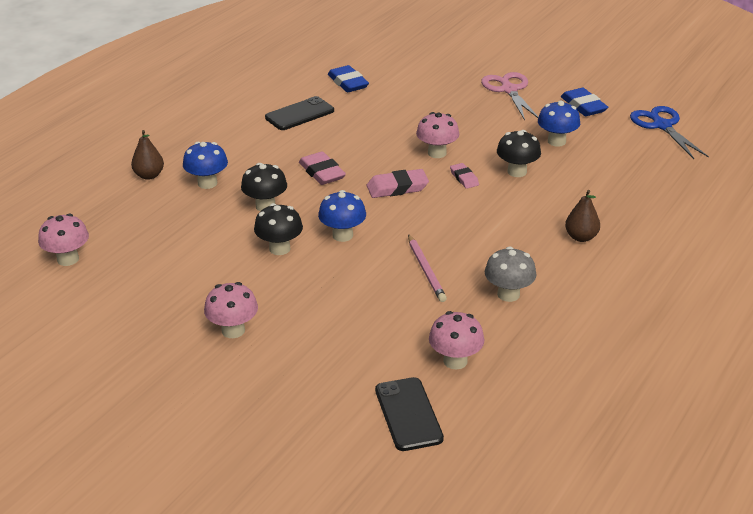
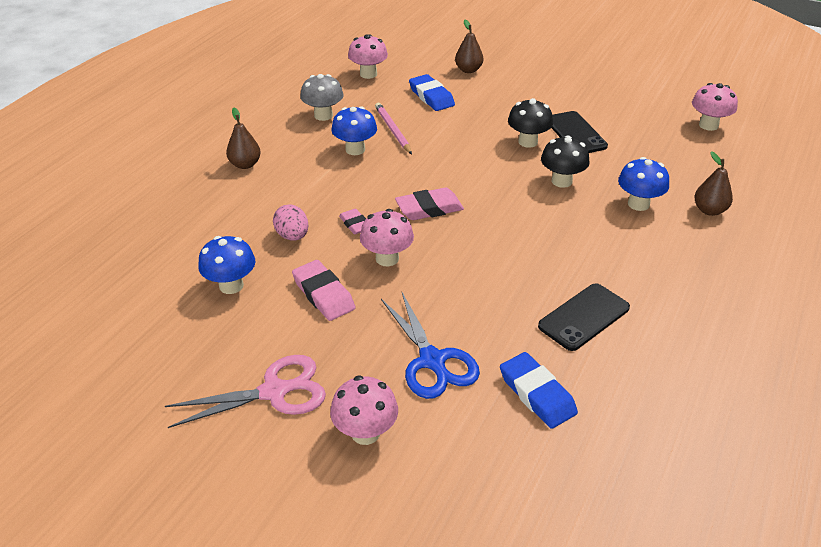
camera: 175 degrees right, 5 degrees up
pink mushroom [204,282,258,338] -> pink mushroom moved to [330,376,398,445]
pink eraser [299,152,346,185] -> pink eraser moved to [292,260,356,321]
blue mushroom [318,190,366,242] -> blue mushroom moved to [331,106,377,155]
black phone [375,377,444,451] -> black phone moved to [551,111,608,153]
pink scissors [481,72,539,120] -> pink scissors turned 90 degrees counterclockwise [165,355,326,428]
black mushroom [497,130,541,177] -> pink egg [273,204,308,241]
blue eraser [561,88,608,116] -> blue eraser moved to [409,74,455,111]
blue scissors [630,106,709,159] -> blue scissors moved to [381,291,480,399]
none -> brown pear [455,20,483,73]

